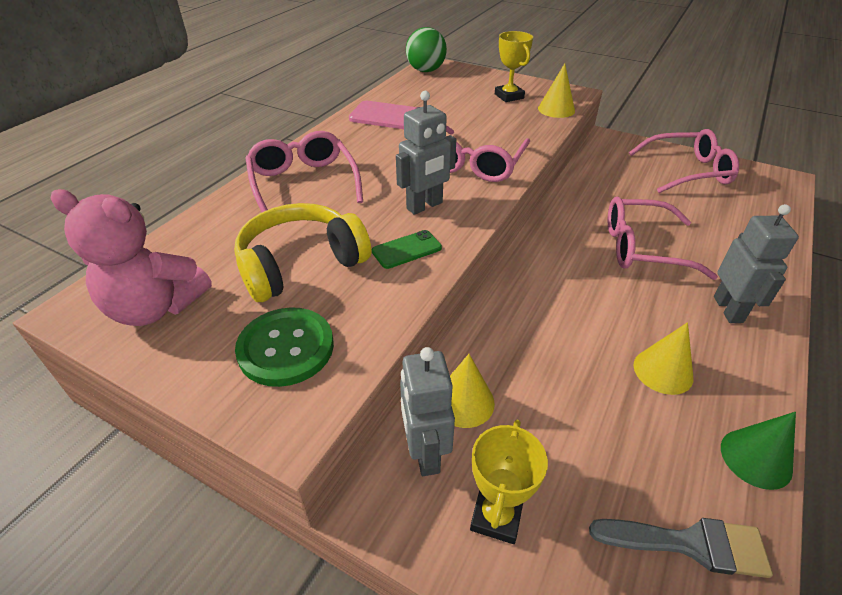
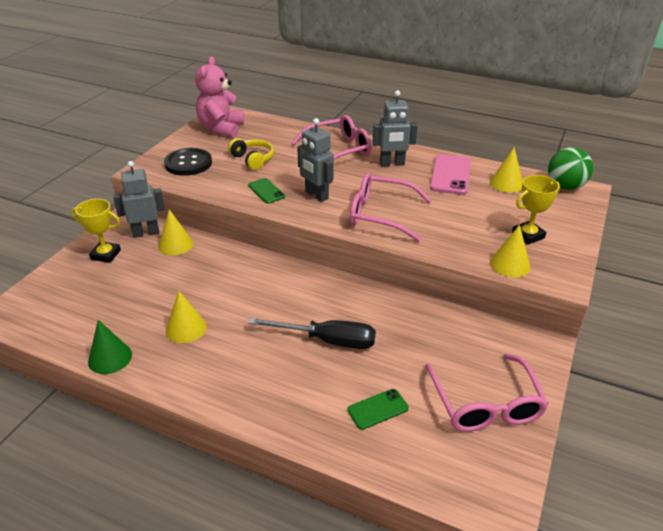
camera: 85 degrees right, 5 degrees down
yellow headphones [234,203,371,302] -> yellow headphones [228,138,274,170], size x0.62
green button [235,307,334,387] -> black button [164,148,212,176]
grey brush [589,518,773,578] -> none
pink glasses [608,197,718,280] -> black screwdriver [248,318,376,349]
grey robot [714,204,799,323] -> grey robot moved to [372,90,418,166]
none -> green phone [347,389,409,430]
none -> yellow cone [490,147,523,193]

